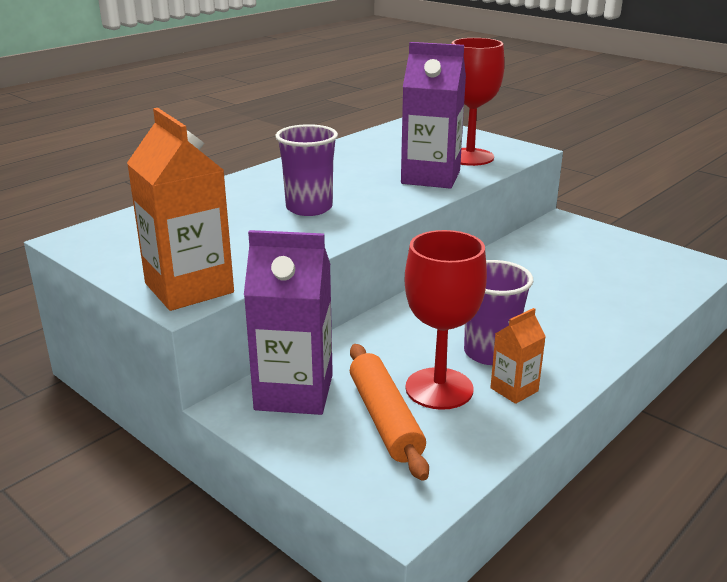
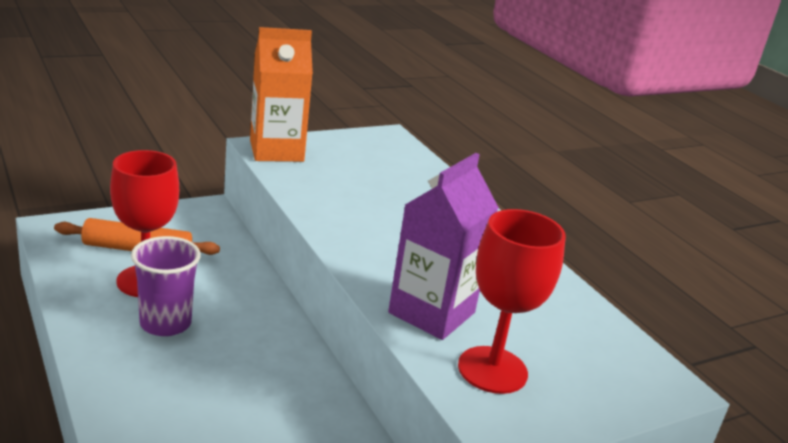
camera: 105 degrees right, 0 degrees up
purple carton [244,230,333,415] -> none
purple cup [275,124,338,216] -> none
orange carton [490,308,546,404] -> none

